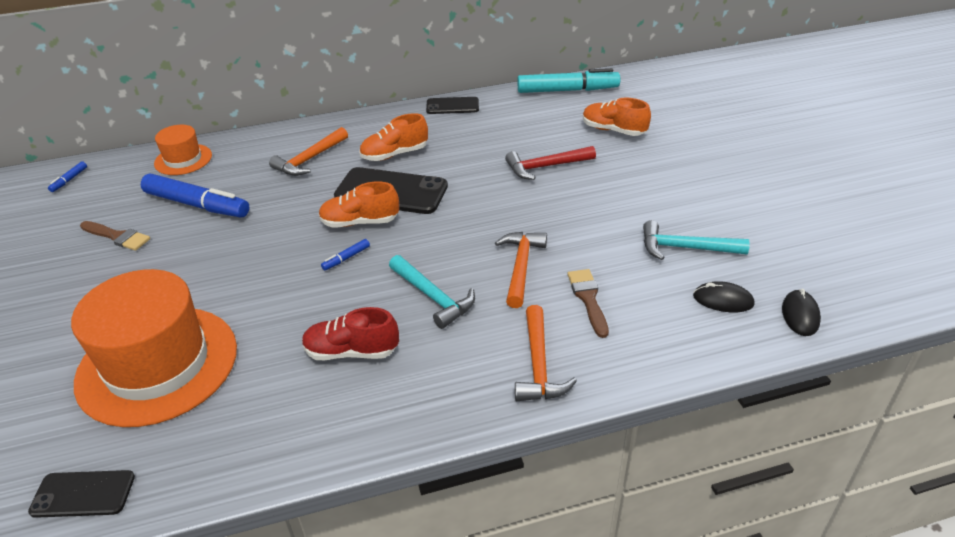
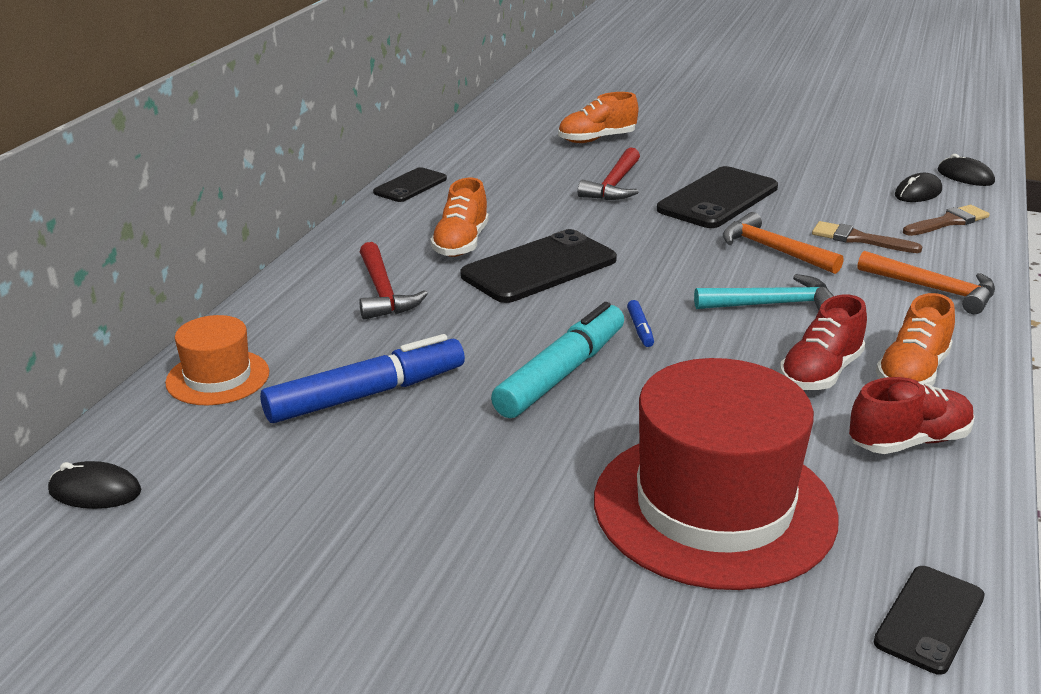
camera: 55 degrees left, 10 degrees down
blue marker [48,161,87,192] -> black mouse [48,461,142,509]
orange hat [71,269,237,427] -> red hat [594,358,839,590]
brown brush [80,221,150,251] -> brown brush moved to [903,205,990,236]
orange hammer [269,127,348,176] -> red hammer [359,242,428,320]
orange shoe [318,181,399,228] -> orange shoe moved to [876,293,955,386]
turquoise marker [517,68,620,93] -> turquoise marker moved to [491,302,624,418]
turquoise hammer [643,220,750,260] -> none
none -> black phone [657,166,778,228]
none -> red shoe [849,377,975,454]

